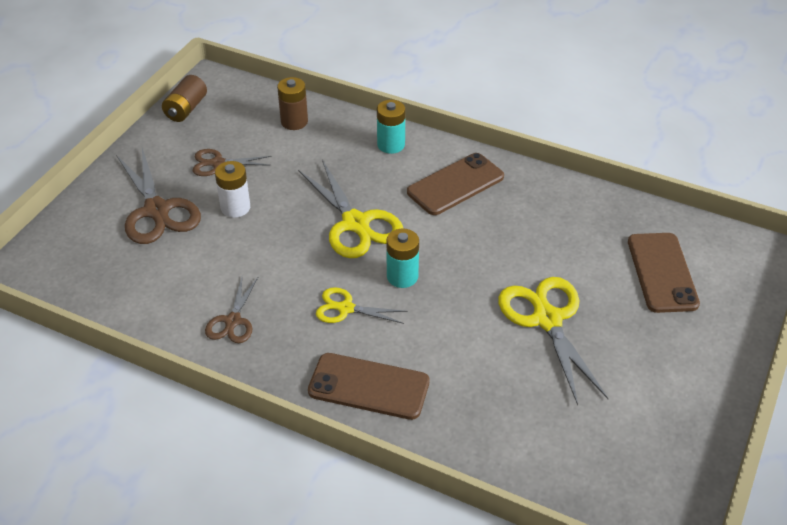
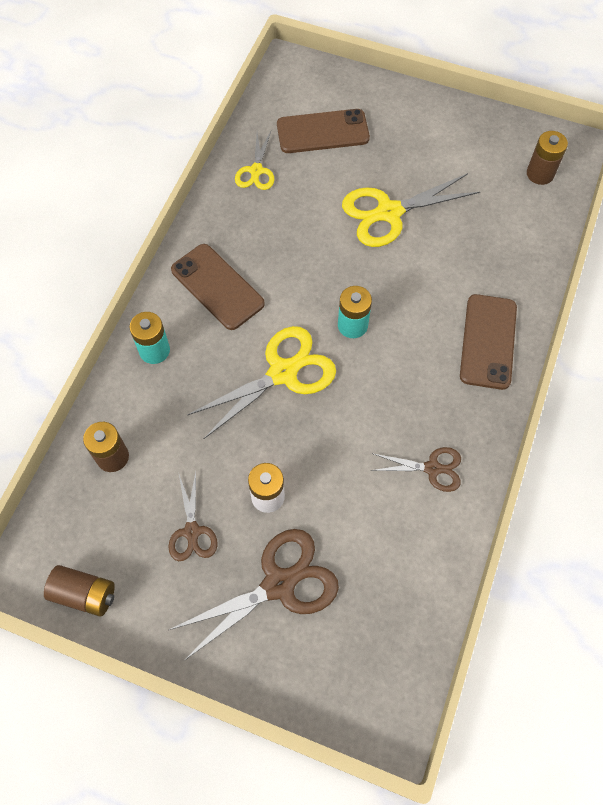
camera: 95 degrees left, 20 degrees up
yellow scissors [316,287,408,324] -> yellow scissors moved to [235,131,274,190]
none -> brown battery [527,131,568,185]

